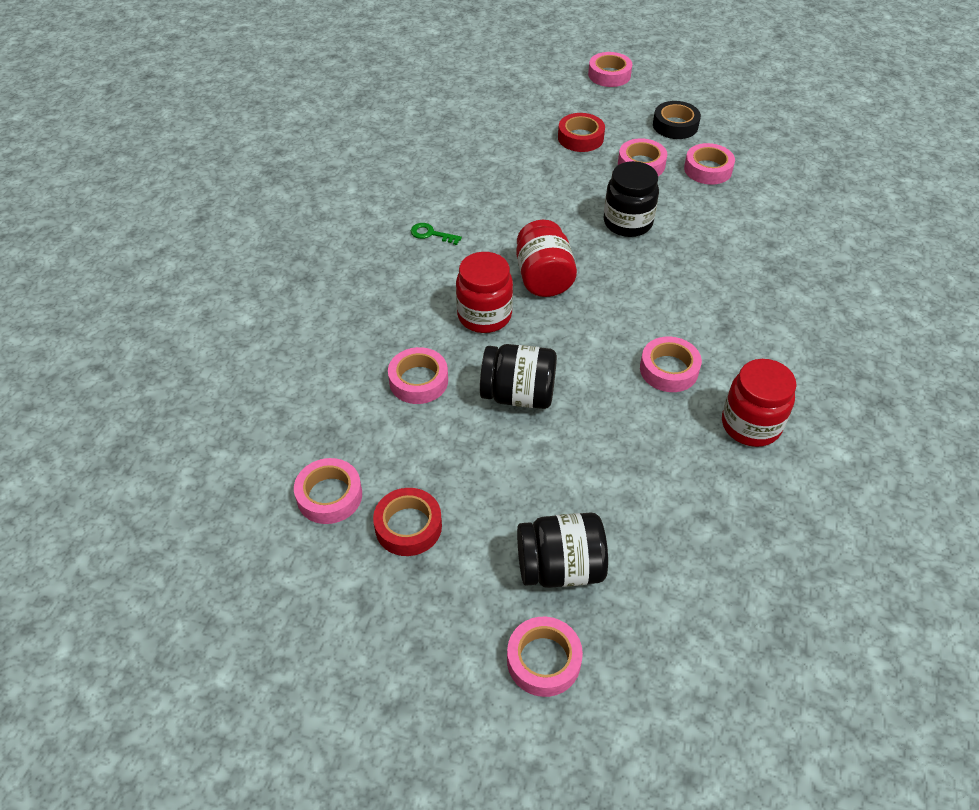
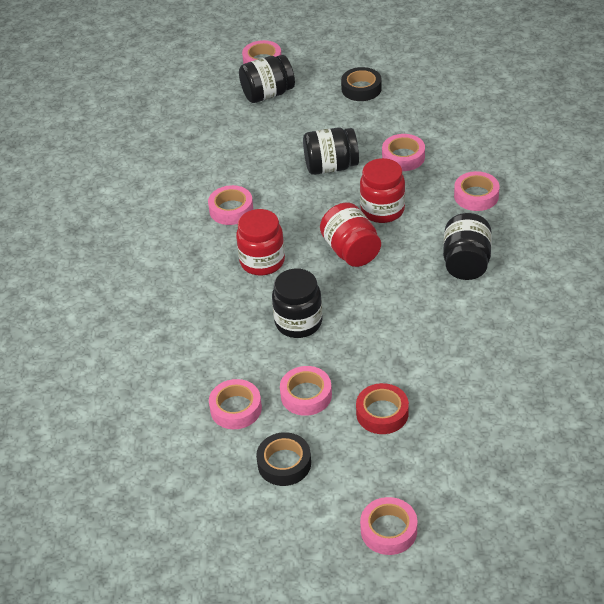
camera: 165 degrees right, 5 degrees down
pink tape [294,458,362,524] -> pink tape moved to [454,171,500,211]
red tape [373,488,442,556] -> black tape [341,67,382,101]
green key [411,223,462,245] -> black jar [443,213,492,280]
red jar [722,359,797,447] -> red jar moved to [236,209,285,275]

